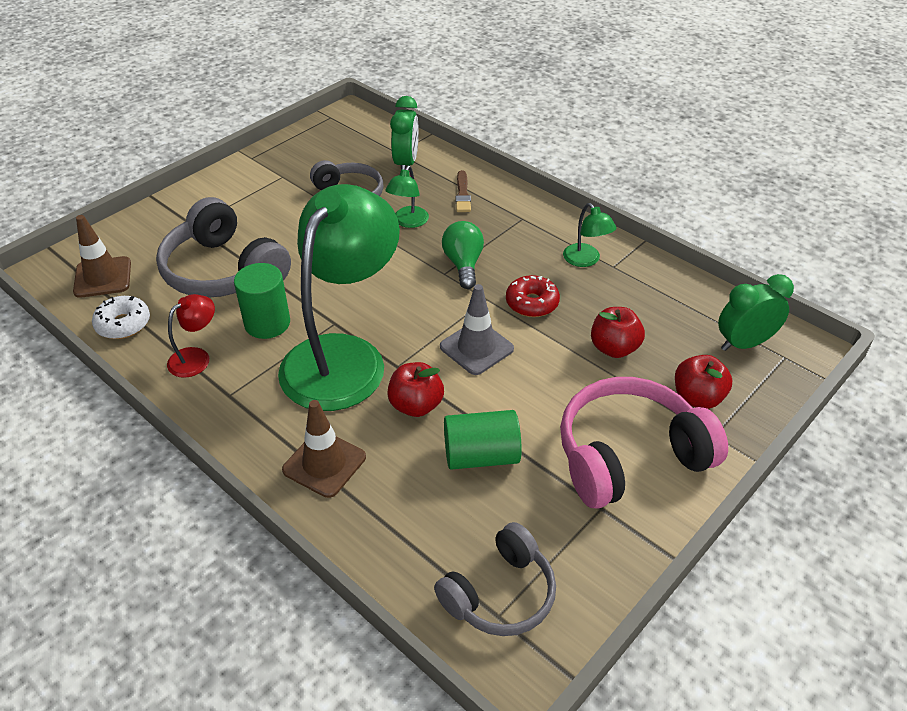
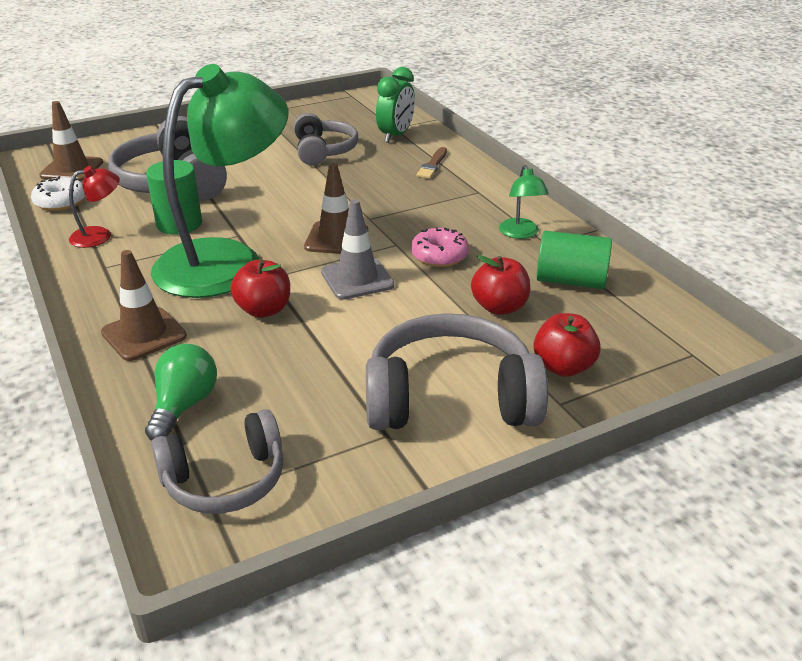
camera: 20 degrees right, 10 degrees down
green lamp [385,166,429,228] -> none
green light bulb [442,221,484,289] -> green light bulb moved to [145,344,217,441]
green cylinder [444,410,522,470] -> green cylinder moved to [537,231,612,289]
red donut [506,275,560,317] -> pink donut [411,227,469,267]
pink headphones [560,377,728,509] -> grey headphones [366,313,548,430]
green clock [718,274,794,351] -> none
none -> brown traffic cone [304,163,368,254]

